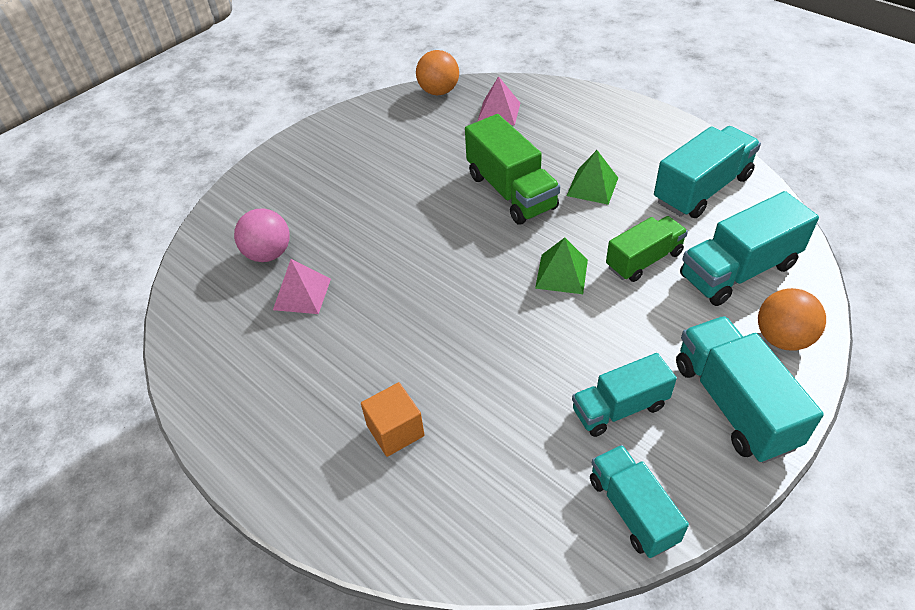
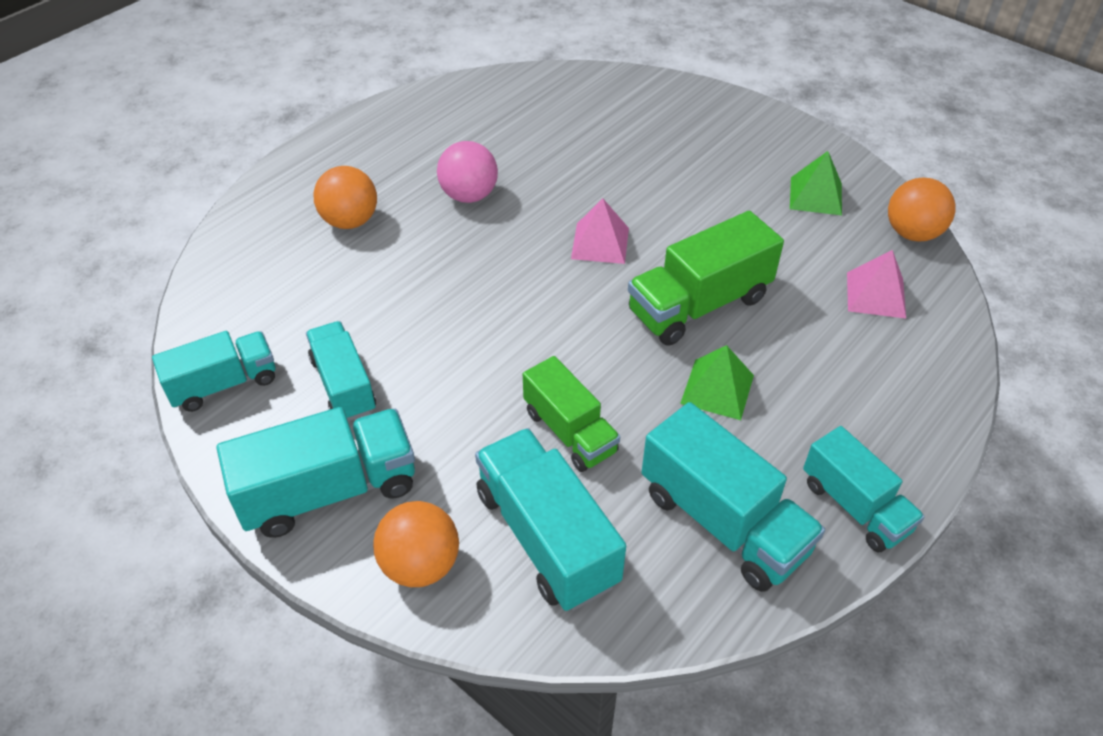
camera: 85 degrees right, 0 degrees up
pink ball [234,209,290,262] -> pink ball moved to [437,141,498,203]
pink pyramid [273,259,331,314] -> pink pyramid moved to [571,198,629,264]
orange cube [361,382,425,457] -> orange ball [313,166,377,229]
green pyramid [535,238,588,294] -> green pyramid moved to [790,151,842,215]
none -> turquoise truck [803,426,925,552]

